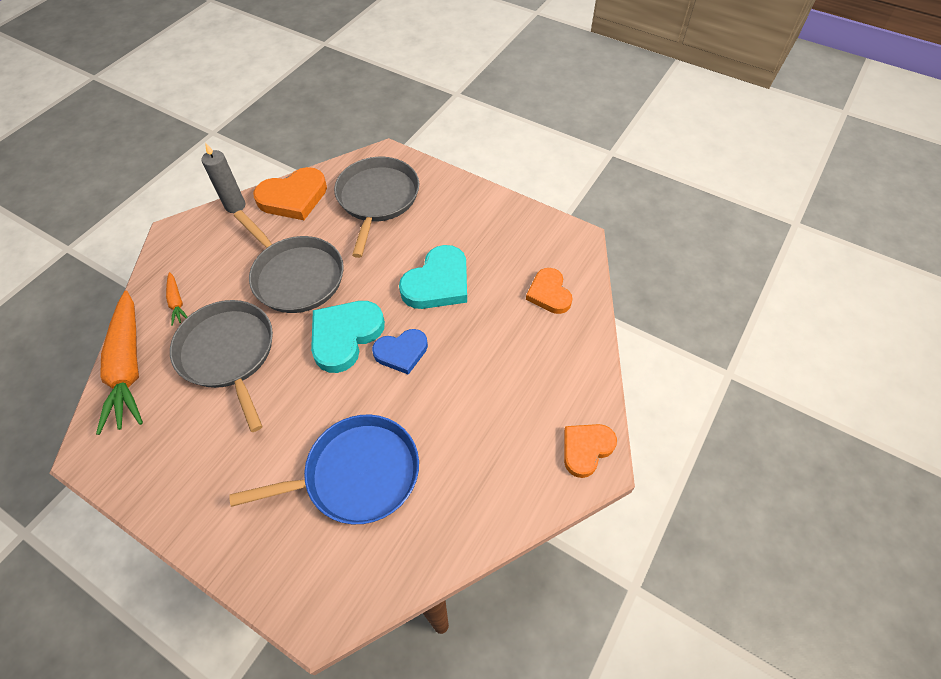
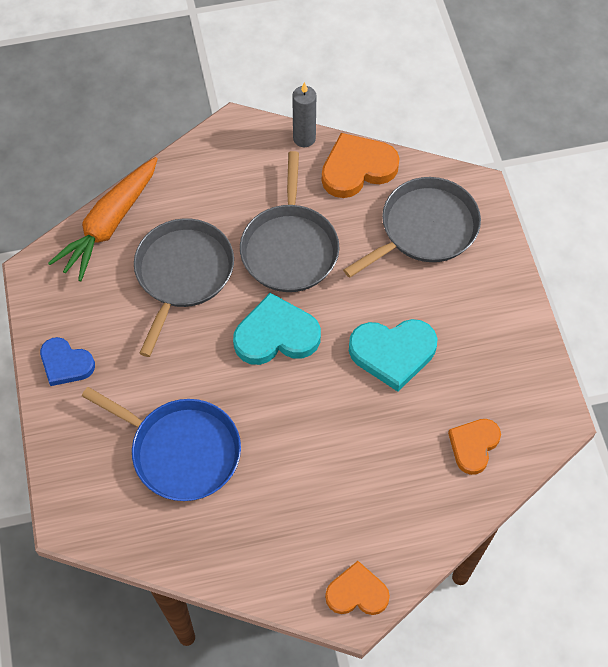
camera: 45 degrees right, 5 degrees up
orange carrot [166,272,187,326] -> none
orange heart [253,167,327,220] -> orange heart turned 135 degrees clockwise [322,133,400,198]
blue heart [372,329,428,375] -> blue heart moved to [40,337,95,386]

